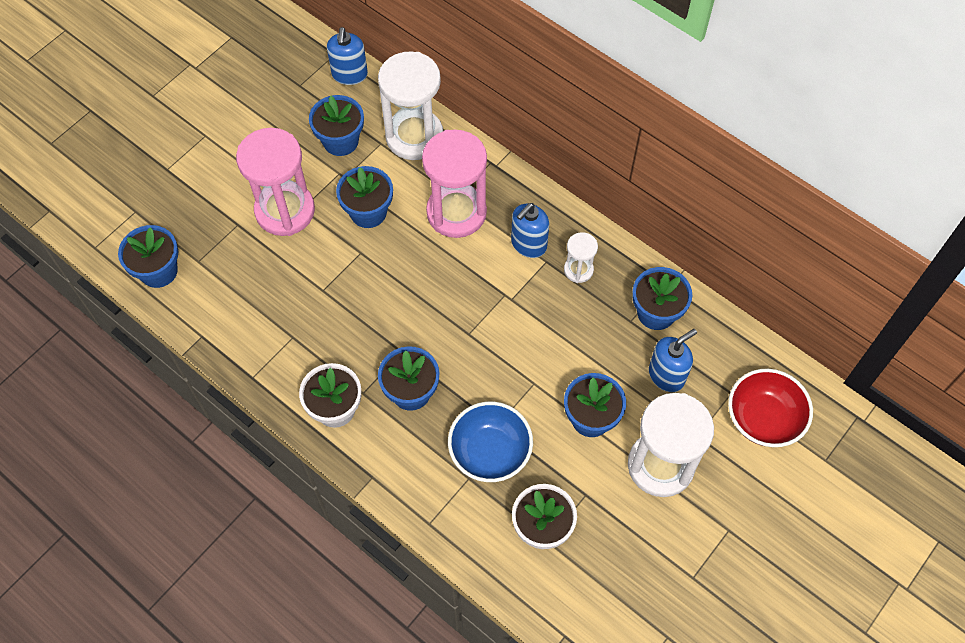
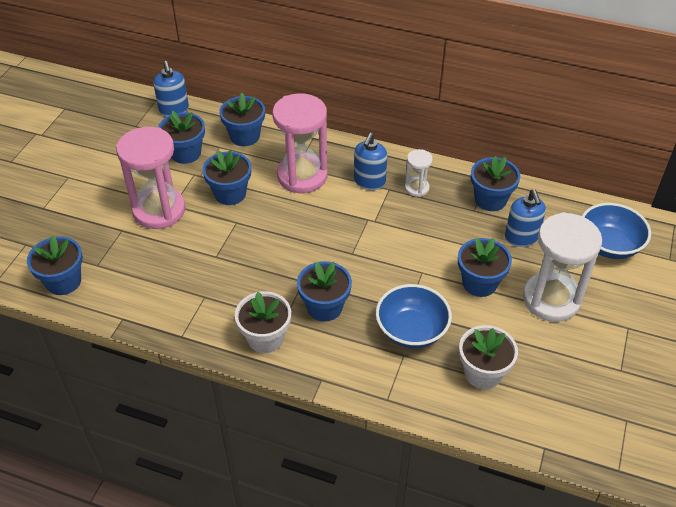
camera: 20 degrees left, 15 degrees down
white hourglass [378,51,443,160] -> blue flower pot [219,93,265,146]
blue soap dispenser [649,329,697,392] -> blue soap dispenser turned 135 degrees clockwise [505,189,546,247]
red bowl [728,369,813,447] -> blue bowl [582,203,651,259]

